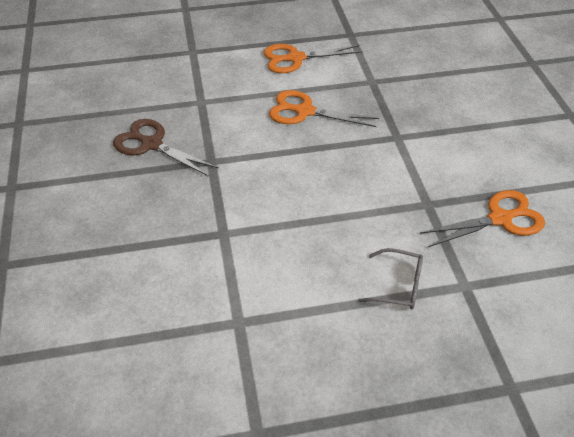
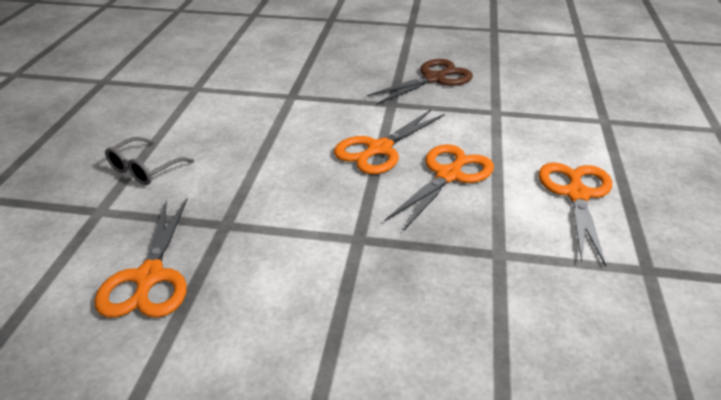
camera: 110 degrees right, 10 degrees down
none -> orange scissors [334,110,445,174]

